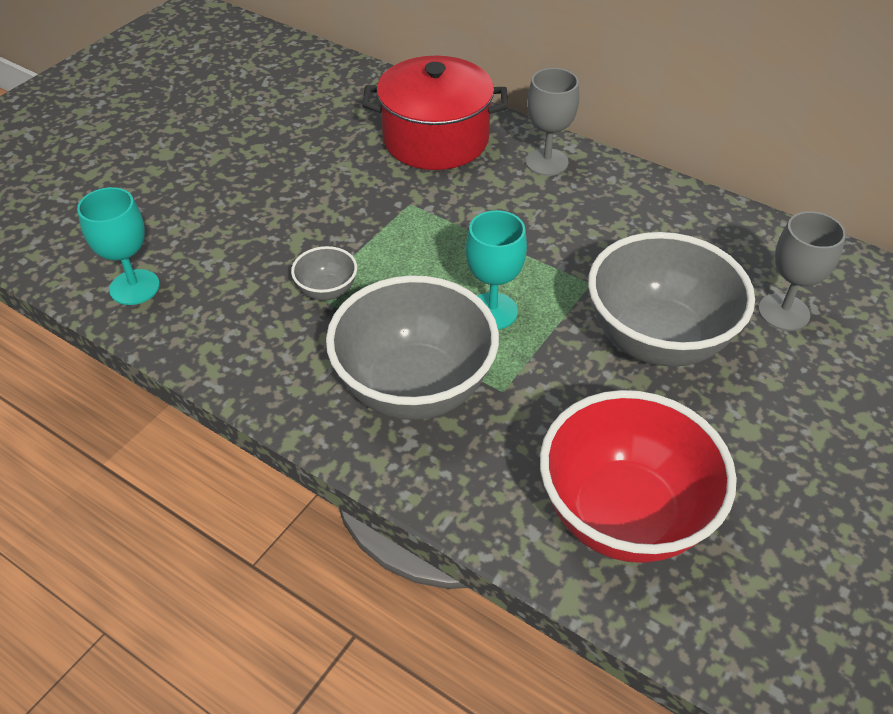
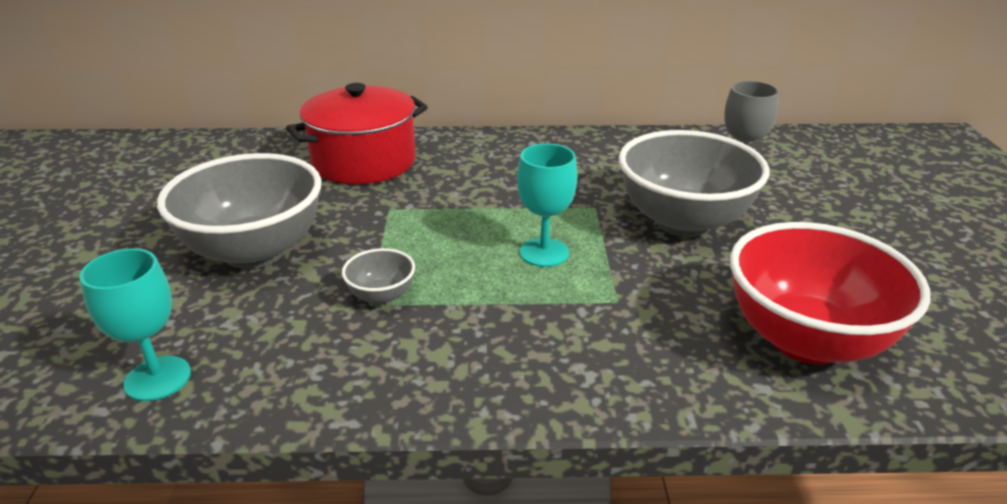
camera: 35 degrees left, 15 degrees down
grey bowl [326,275,499,420] -> grey bowl moved to [157,153,322,269]
grey goblet [526,68,579,176] -> none

